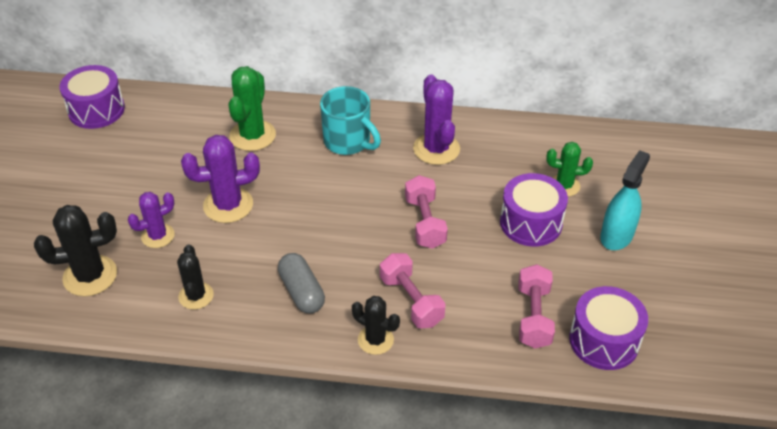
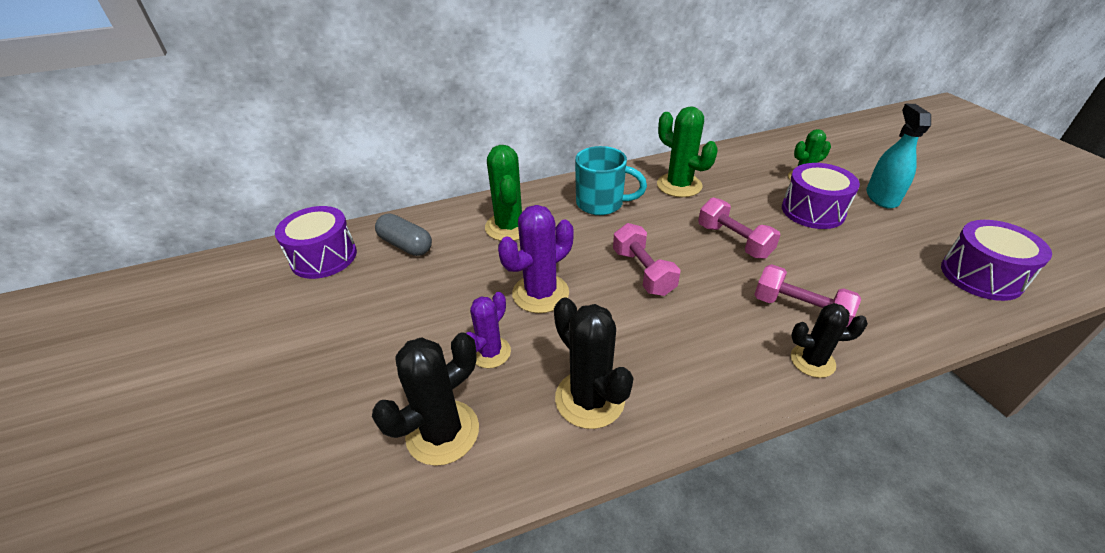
camera: 25 degrees left, 5 degrees down
black cactus [177,245,214,310] -> black cactus [554,298,633,429], size x1.56
grey capsule [278,253,325,313] -> grey capsule moved to [375,213,432,256]
purple cactus [413,74,460,165] -> green cactus [657,106,718,197]
pink dumbbell [518,264,555,349] -> pink dumbbell moved to [613,223,680,296]

